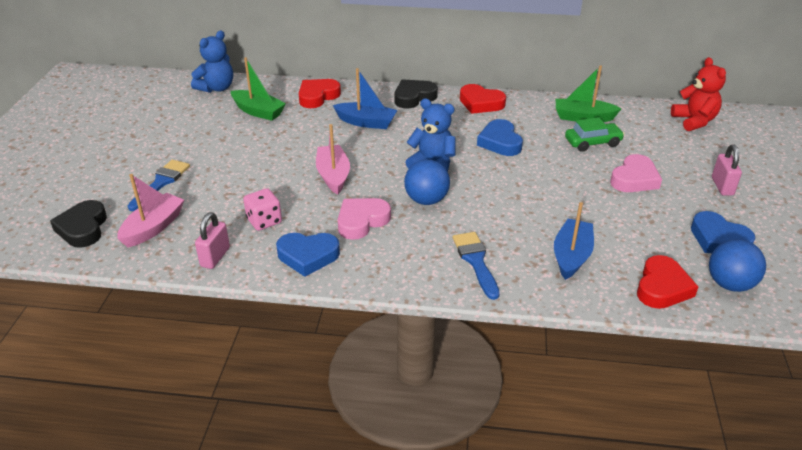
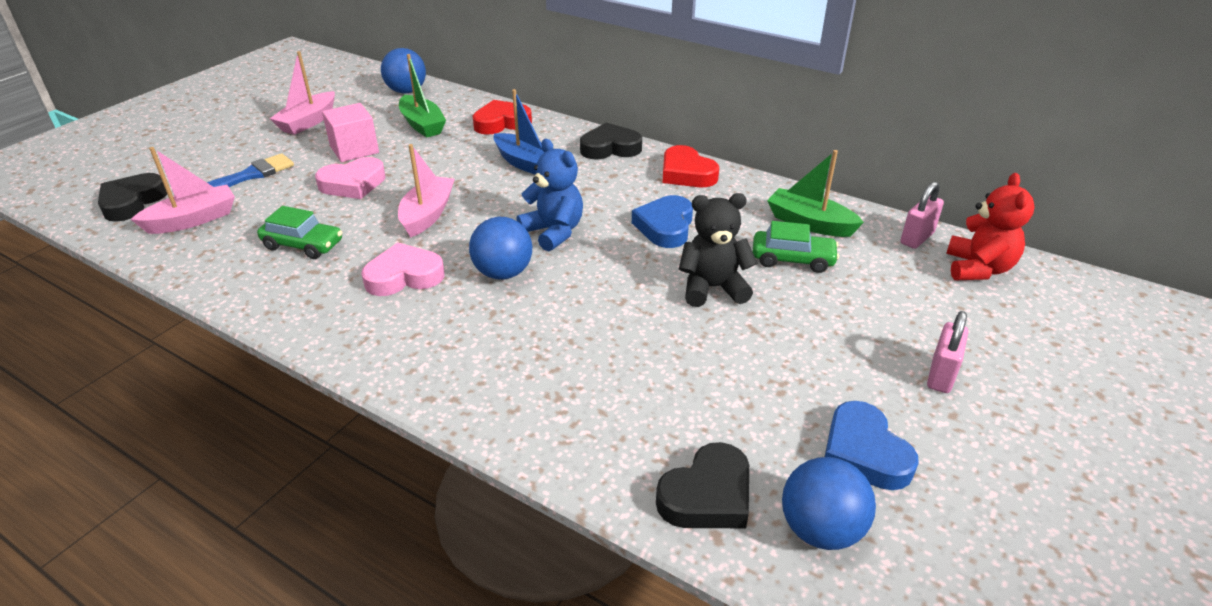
camera: 25 degrees right, 0 degrees up
blue teddy bear [191,30,233,93] -> blue ball [381,48,426,94]
pink padlock [195,212,230,269] -> pink padlock moved to [900,182,944,249]
pink dice [243,188,282,231] -> green car [257,206,342,259]
blue heart [276,233,340,277] -> none
blue brush [453,232,500,300] -> none
blue boat [554,202,594,280] -> none
pink heart [610,154,662,192] -> pink heart moved to [315,157,386,199]
red heart [637,255,698,309] -> black heart [656,442,749,528]
none -> pink boat [270,51,335,135]
none -> pink cube [322,103,379,162]
none -> black teddy bear [679,193,757,307]

